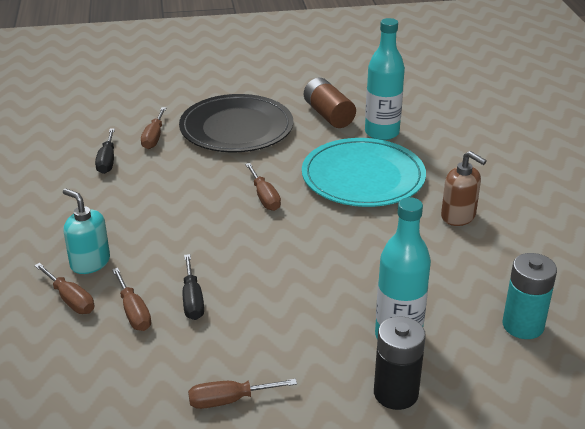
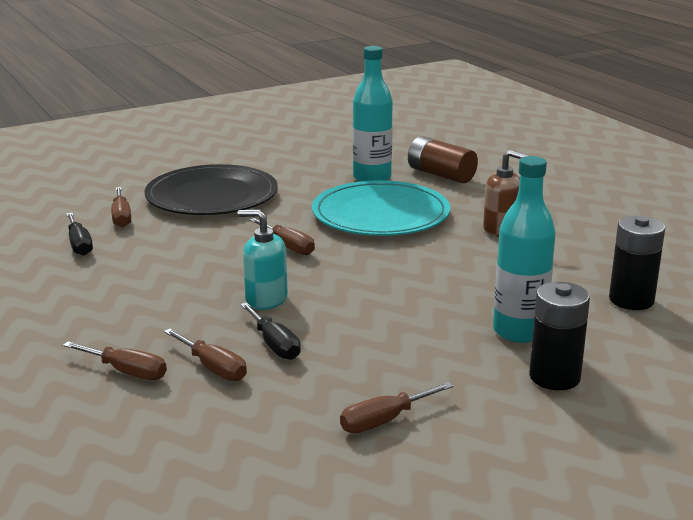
camera: 20 degrees left, 10 degrees down
turquoise soap dispenser [63,189,110,274] -> turquoise soap dispenser moved to [237,210,288,310]
brown battery [304,78,356,128] -> brown battery moved to [408,136,478,183]
turquoise battery [503,253,557,339] -> black battery [609,216,665,310]

